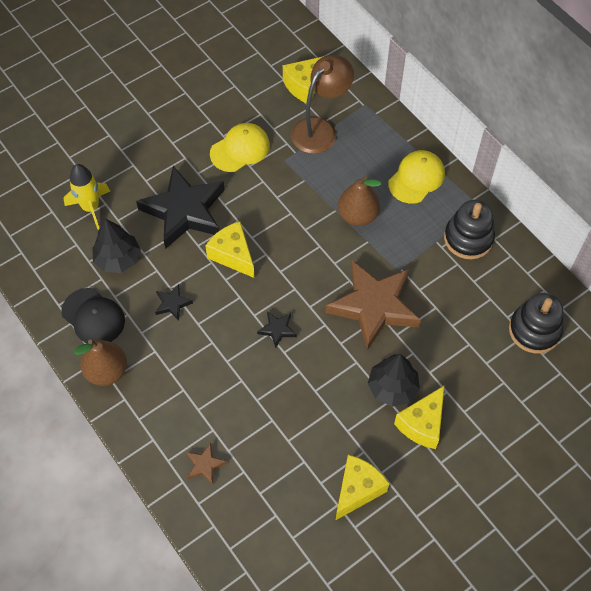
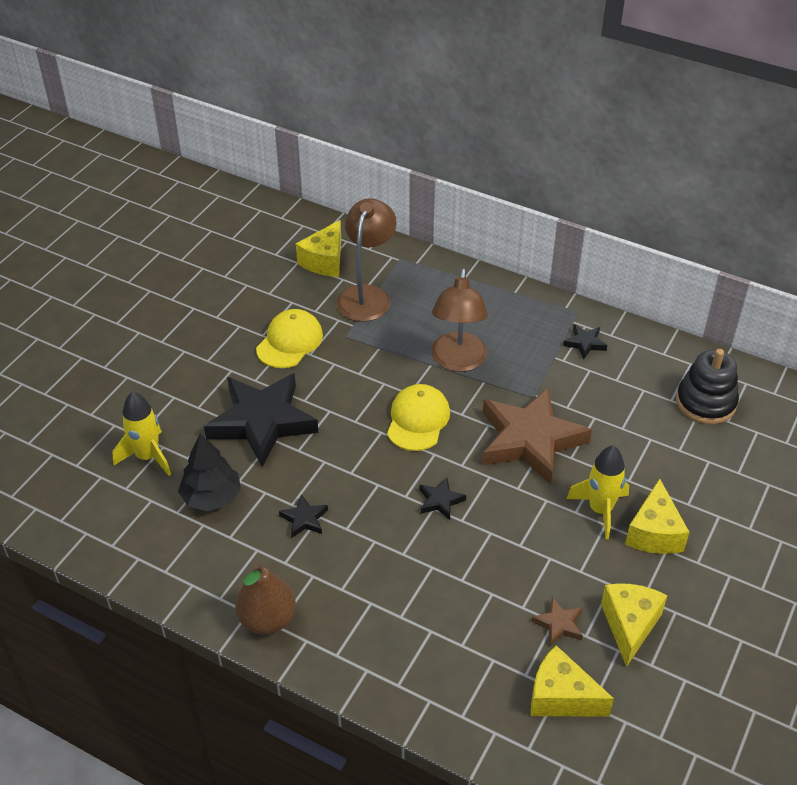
camera: 25 degrees left, 15 degrees down
black cap [61,288,125,343] -> none
brown star [187,443,227,485] -> brown star moved to [531,597,583,646]
yellow cheese [205,222,255,278] -> yellow cheese moved to [531,645,614,717]
brown pear [338,175,381,226] -> brown lamp [431,268,488,372]
black tree [368,354,420,407] -> yellow rocket [566,446,629,539]
yellow cap [388,150,445,203] -> yellow cap moved to [387,384,450,451]
black stacking toy [444,200,495,259] -> black star [563,324,607,359]

